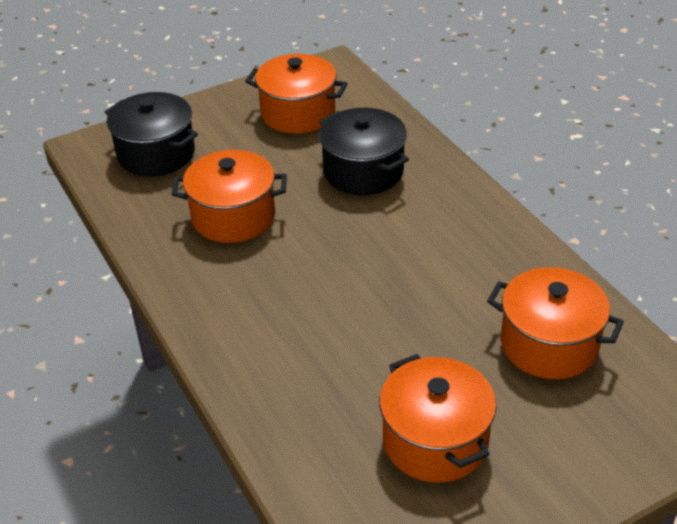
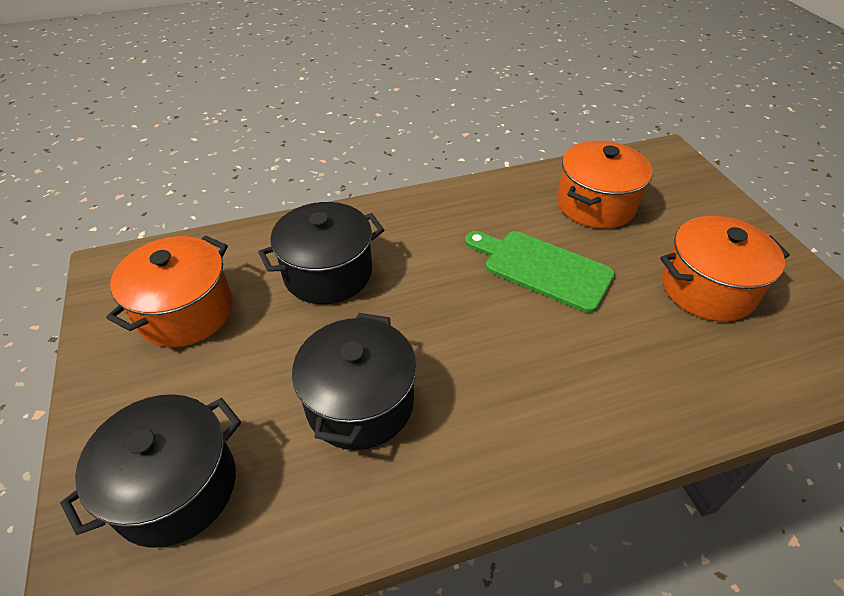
camera: 80 degrees left, 5 degrees up
orange pot [171,150,287,243] -> black pot [292,313,417,450]
none -> green cutting board [465,231,615,313]

